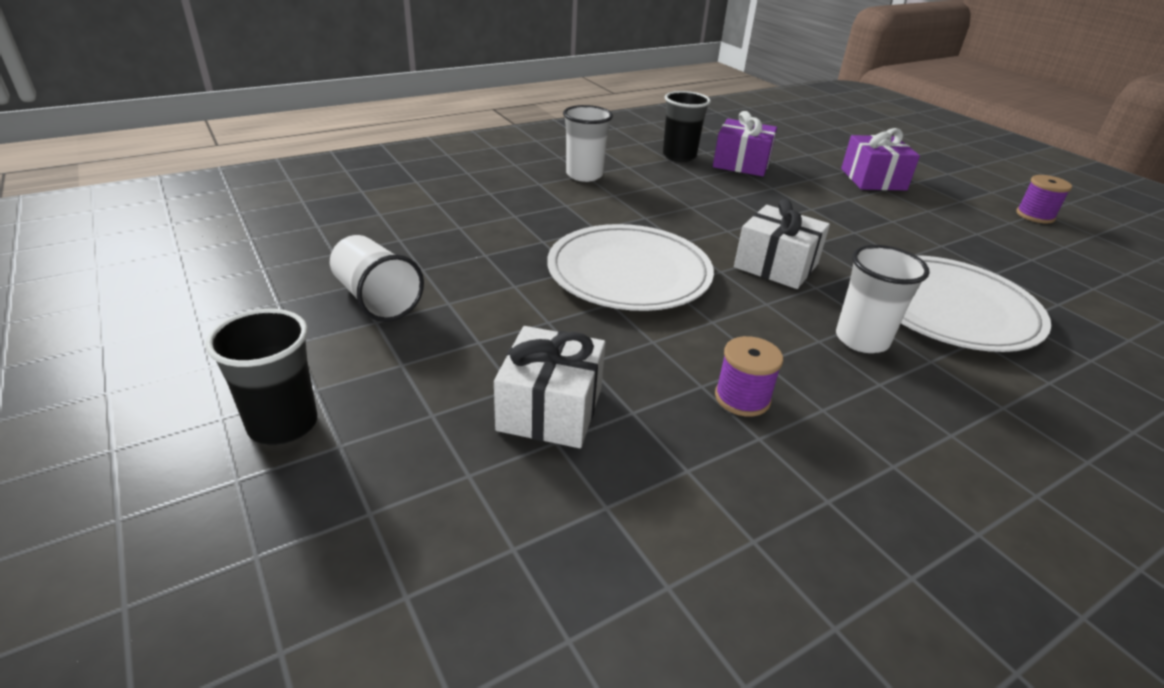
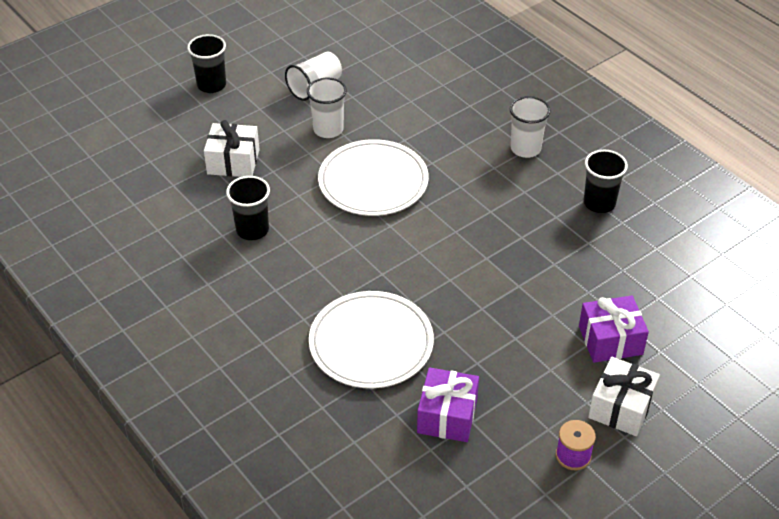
camera: 85 degrees right, 10 degrees up
purple gift [713,111,777,176] -> purple gift moved to [417,367,479,442]
purple spool [715,336,783,417] -> black cup [226,176,270,241]
white gift [734,199,830,289] -> white gift moved to [588,357,660,436]
white cup [836,245,930,353] -> white cup moved to [307,78,347,138]

